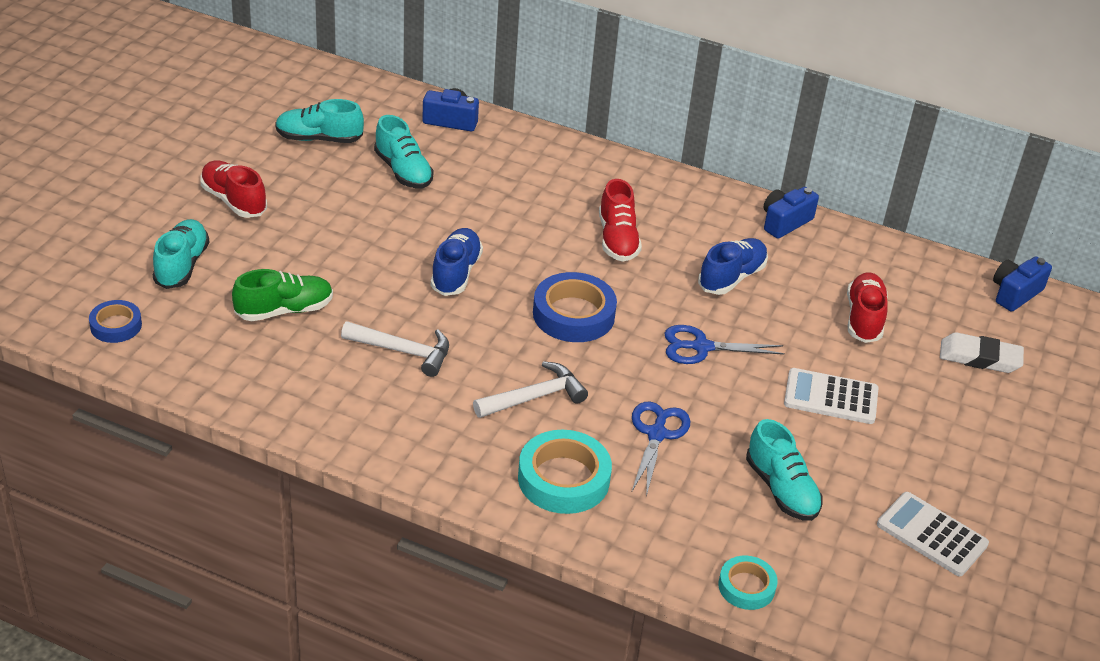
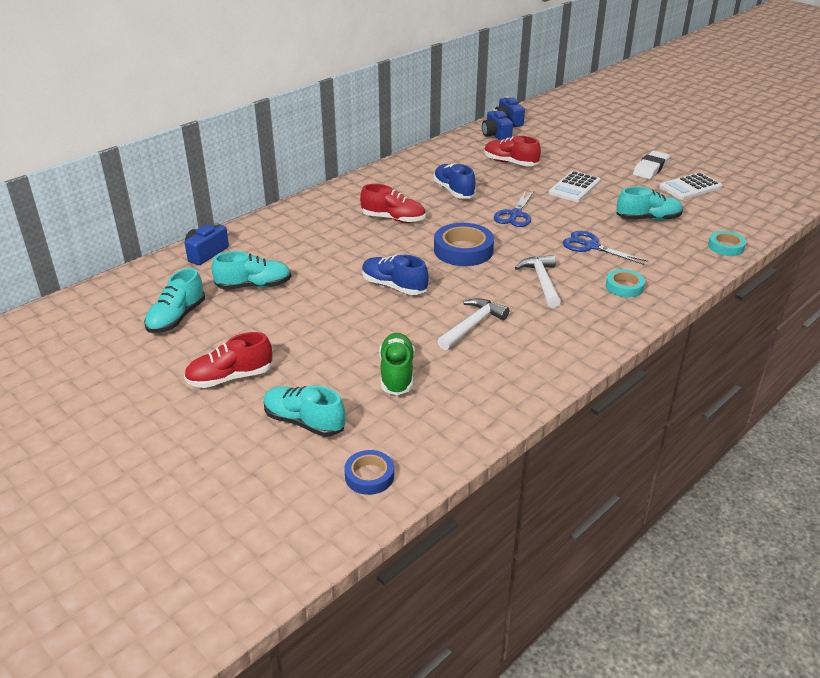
camera: 65 degrees left, 5 degrees down
turquoise tape [518,430,612,514] -> turquoise tape [606,269,645,297], size x0.59
blue camera [764,187,819,239] -> blue camera moved to [482,109,513,140]
white eraser [940,332,1024,373] -> white eraser moved to [633,151,670,179]

